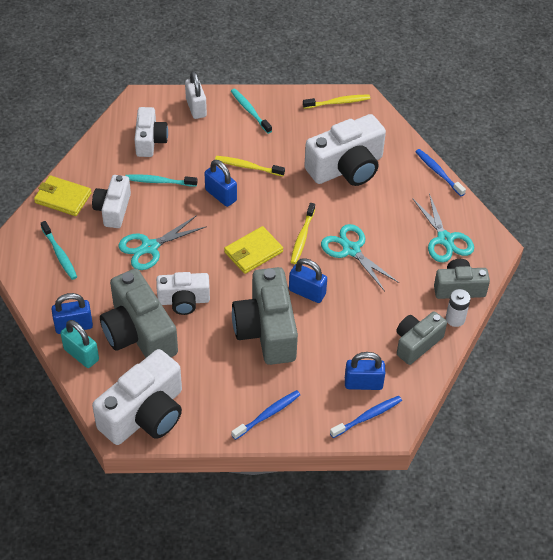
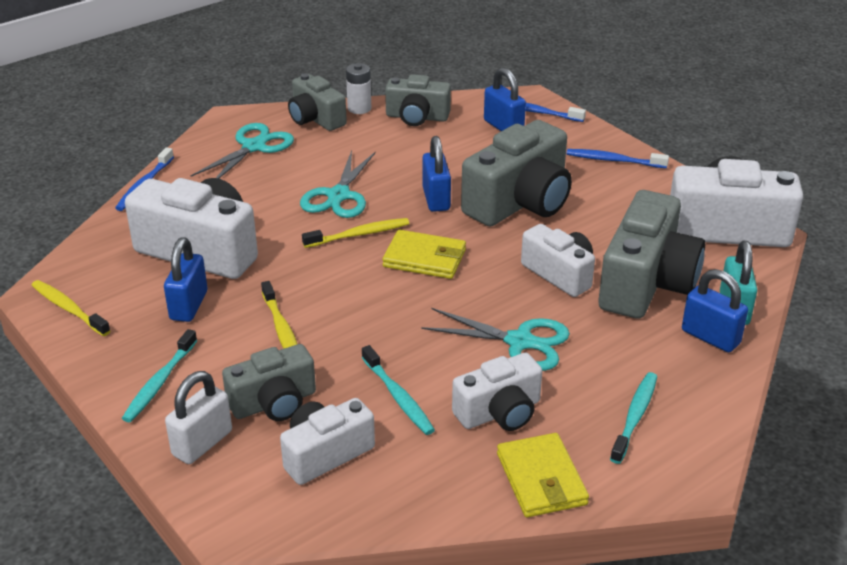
camera: 125 degrees left, 15 degrees down
blue padlock [205,160,237,207] -> blue padlock moved to [164,237,207,322]
none -> grey camera [222,344,316,421]

